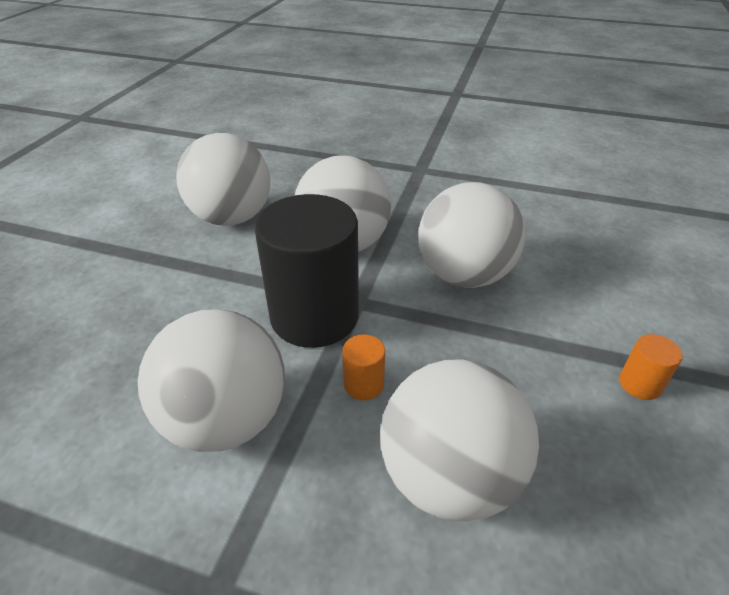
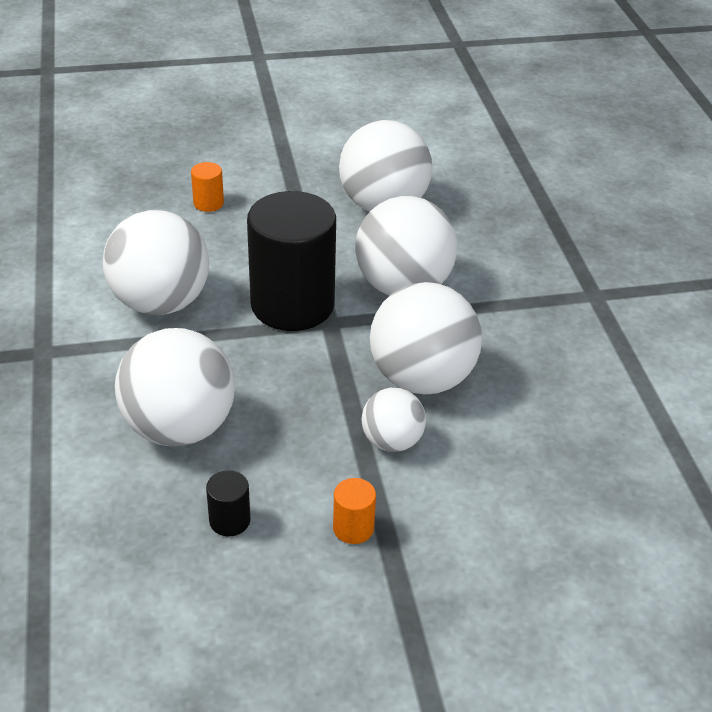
camera: 60 degrees right, 0 degrees up
orange cylinder [342,334,385,400] -> orange cylinder moved to [191,162,224,212]
none -> black cylinder [206,470,250,536]
none -> white ball [362,388,426,452]

